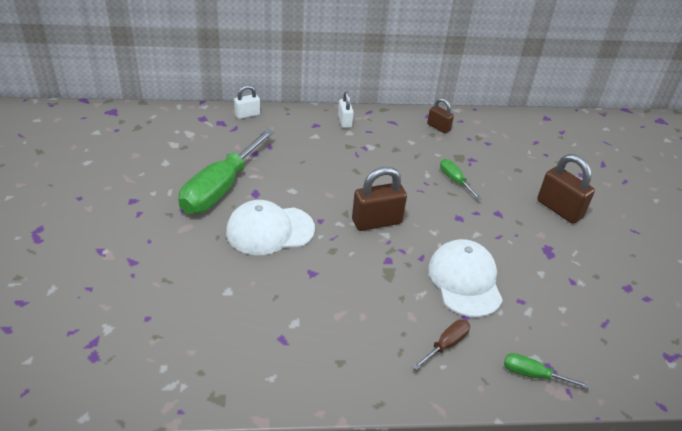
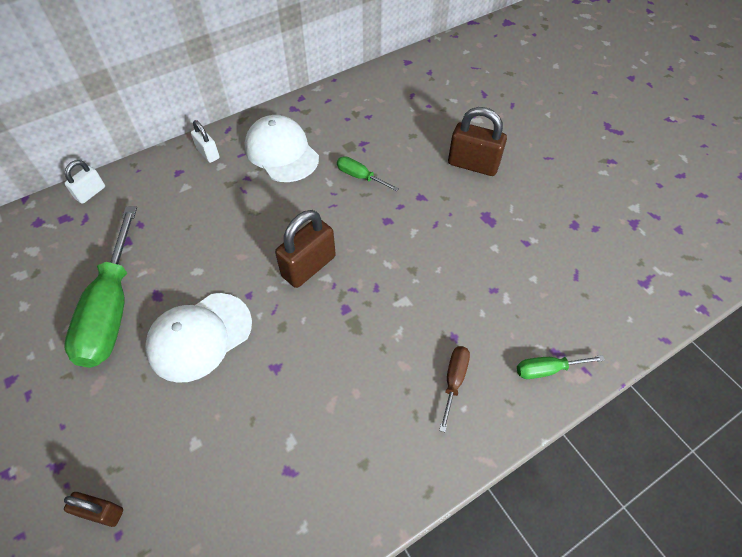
camera: 25 degrees left, 15 degrees up
brown padlock [427,98,454,134] -> brown padlock moved to [64,492,123,527]
white cap [428,239,503,317] -> white cap moved to [244,115,319,182]

